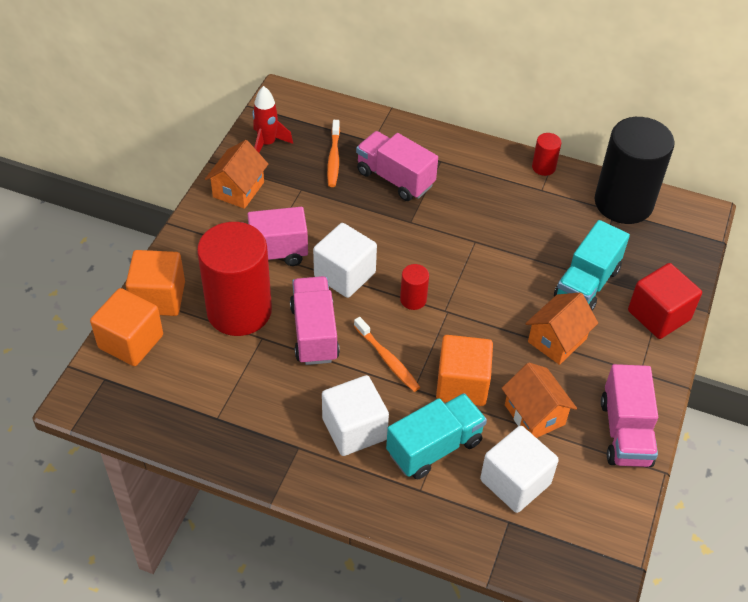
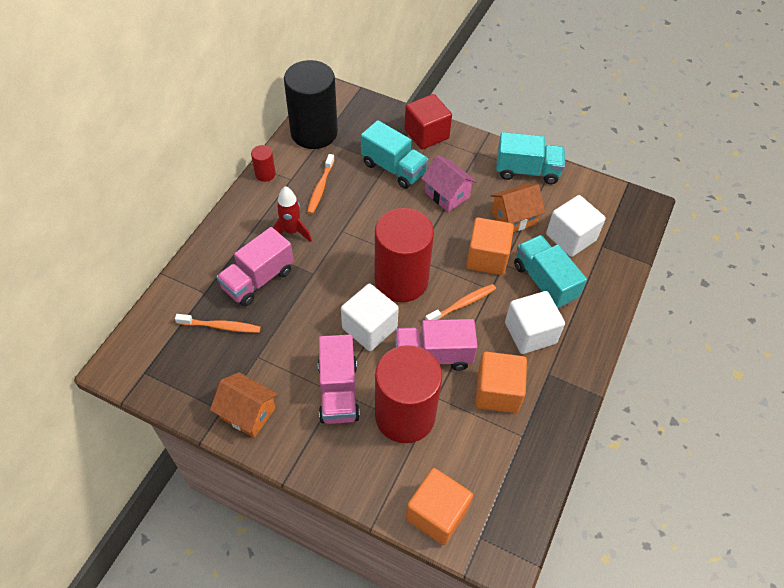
camera: 85 degrees left, 5 degrees up
orange cube [126,250,185,316] -> orange cube moved to [475,352,527,413]
red rocket [252,86,293,153] -> red rocket moved to [273,186,312,242]
red cylinder [400,264,429,310] -> red cylinder [375,208,434,302], size x2.40
orange house [525,292,598,365] -> pink house [421,155,477,212]
pink truck [601,364,658,467] -> turquoise truck [496,132,565,184]
none -> orange toothbrush [307,154,335,214]

